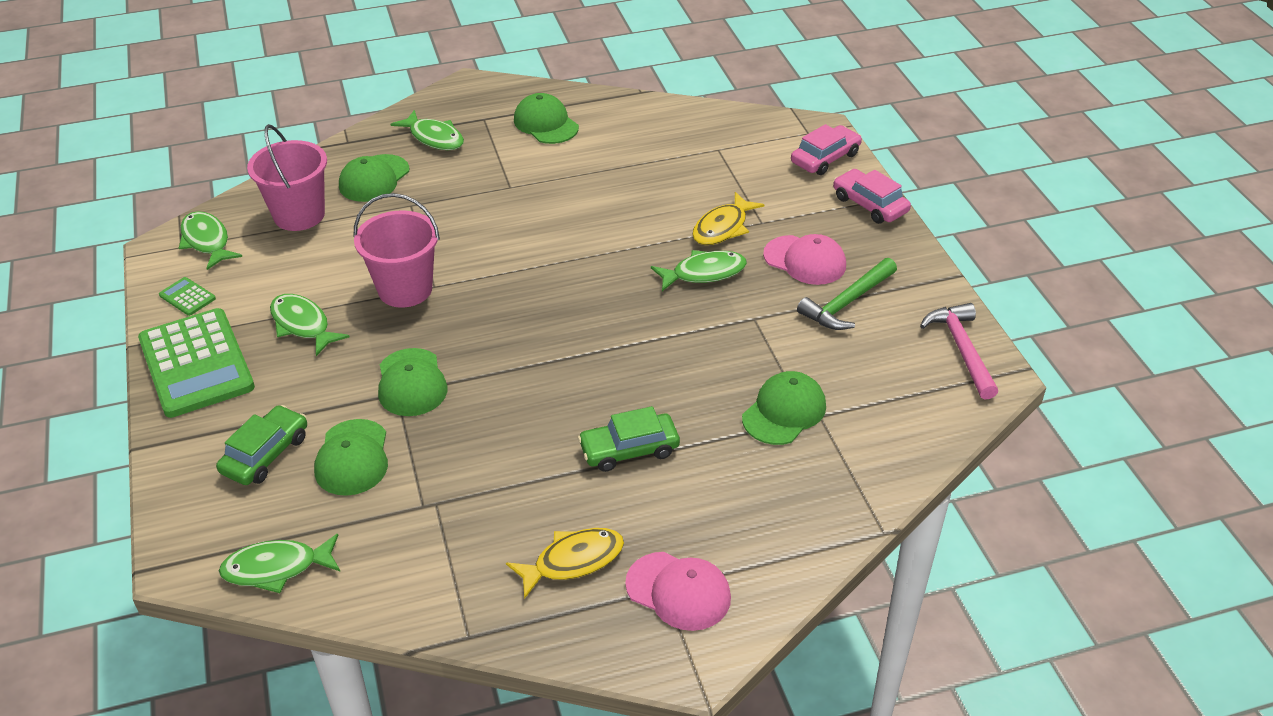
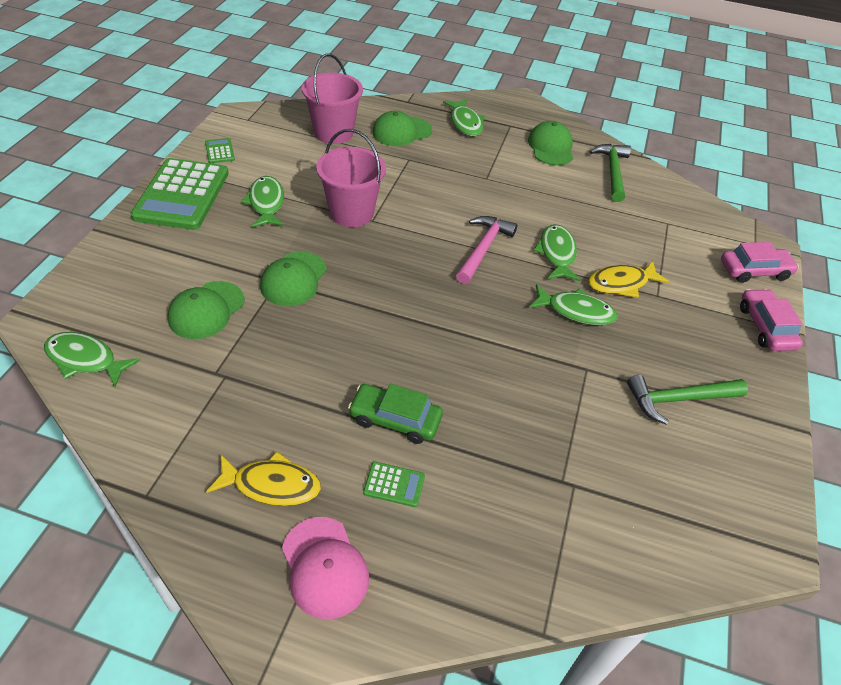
camera: 30 degrees right, 5 degrees up
green fish [179,211,242,270] -> green fish moved to [533,224,580,281]
green car [216,405,307,485] -> none
green cap [742,371,826,445] -> none
pink cap [763,234,846,285] -> none
pink hammer [920,303,998,400] -> pink hammer moved to [456,216,517,284]
none -> green calculator [363,462,425,507]
none -> green hammer [590,144,631,202]

